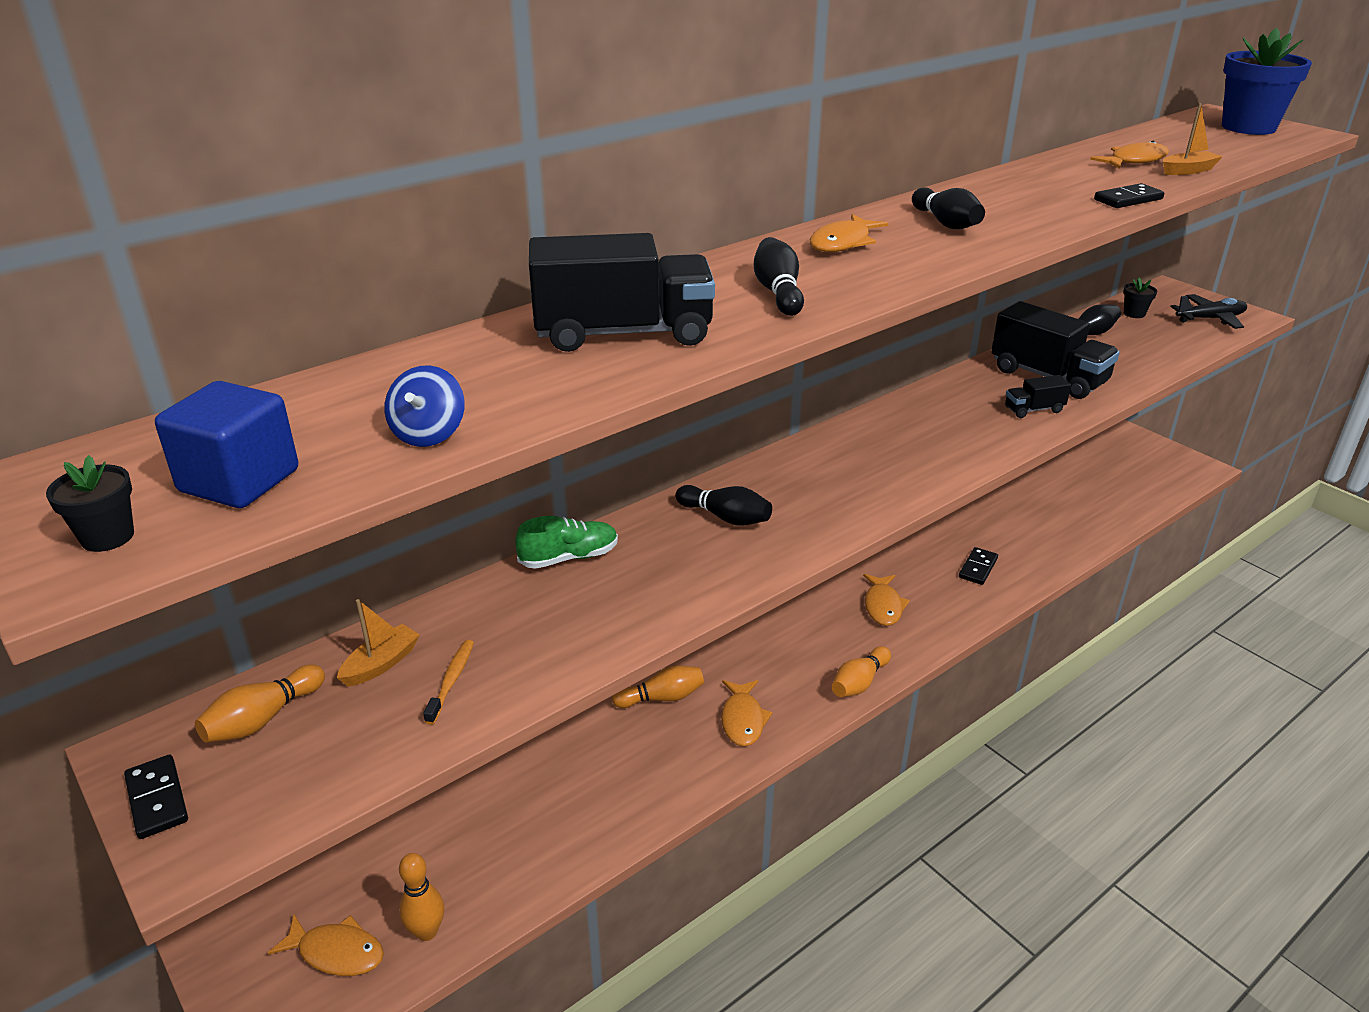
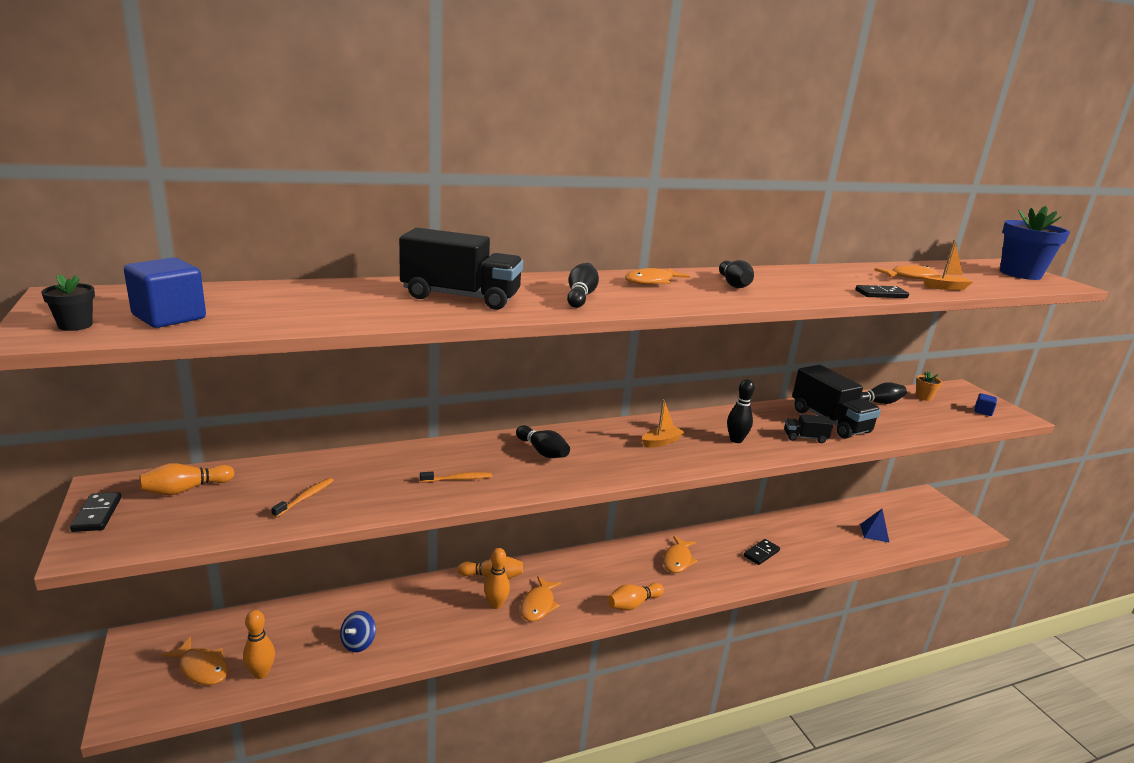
camera: 15 degrees right, 10 degrees down
orange boat [337,599,420,687] -> orange boat moved to [642,399,684,448]
blue spinning top [384,365,464,447] -> blue spinning top moved to [340,611,376,652]
green shoe [515,516,618,569] -> none
black flower pot [1123,277,1157,318] -> orange flower pot [916,371,942,401]
black plane [1170,294,1247,329] -> blue cube [974,393,997,416]
none -> orange toothbrush [420,472,492,483]
none -> orange bowling pin [484,548,510,609]
none -> black bowling pin [727,379,754,443]
none -> blue pyramid [860,509,890,543]

